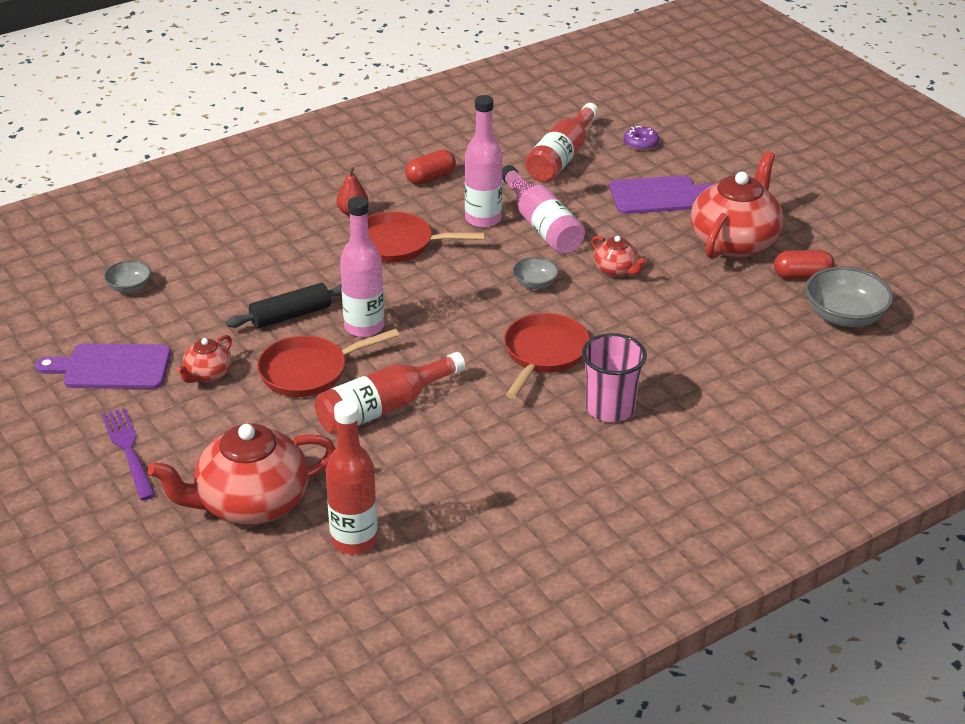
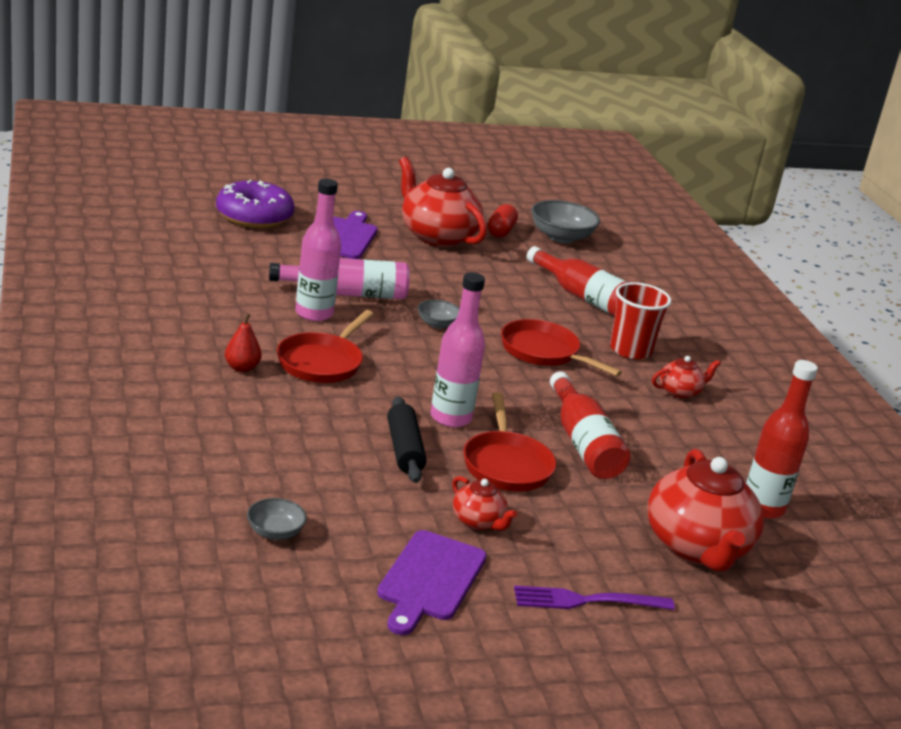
camera: 75 degrees left, 10 degrees down
red capsule [405,150,456,185] -> none
red bottle [525,103,599,182] -> red bottle moved to [526,246,628,316]
pink cup [582,333,647,422] -> red cup [610,282,672,359]
red teapot [591,236,647,277] -> red teapot moved to [652,356,721,399]
purple donut [624,126,659,151] -> purple donut [216,180,294,228], size x2.22

